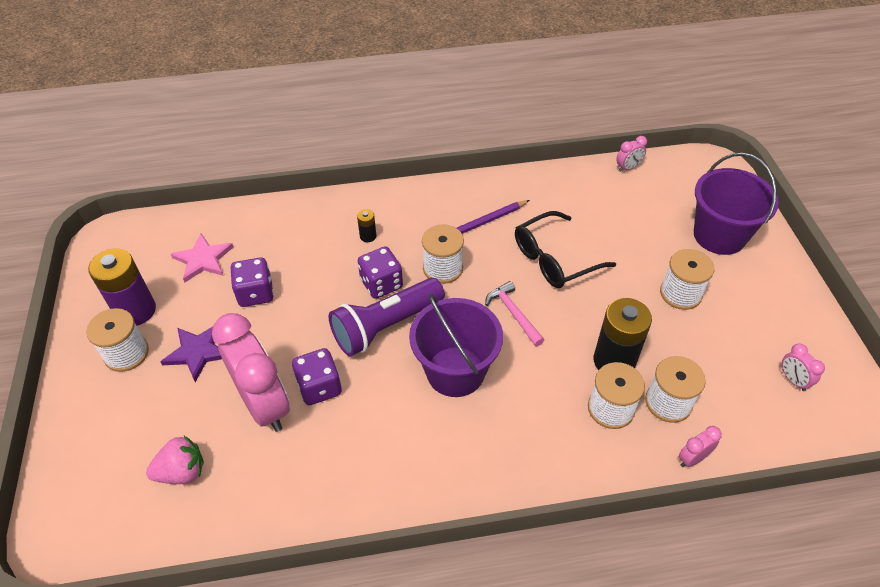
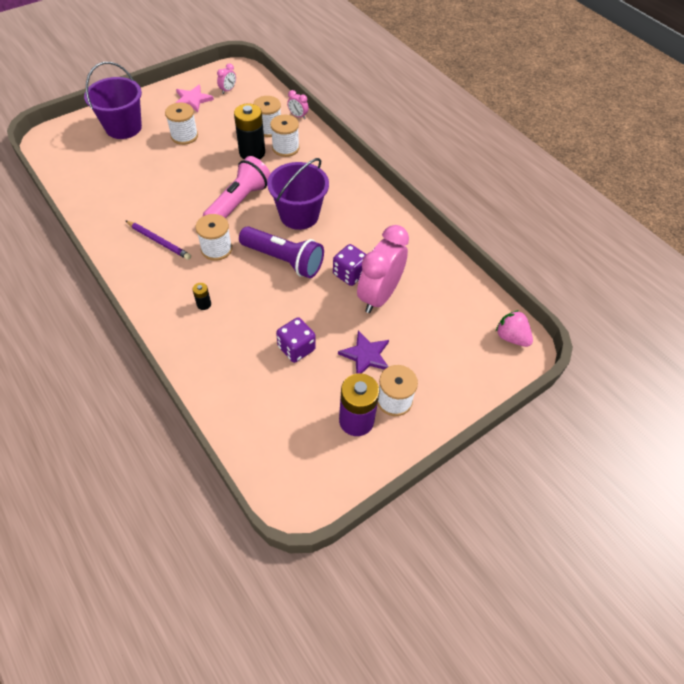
camera: 120 degrees left, 5 degrees up
pink strawberry [146,436,204,484] -> pink strawberry moved to [496,310,533,347]
pink star [171,233,234,283] -> pink star moved to [175,85,214,112]
purple dice [358,246,403,299] -> none
pink hammer [485,281,544,346] -> pink flashlight [203,156,271,218]
black glasses [515,211,616,288] -> none
pink clock [616,136,647,172] -> none

